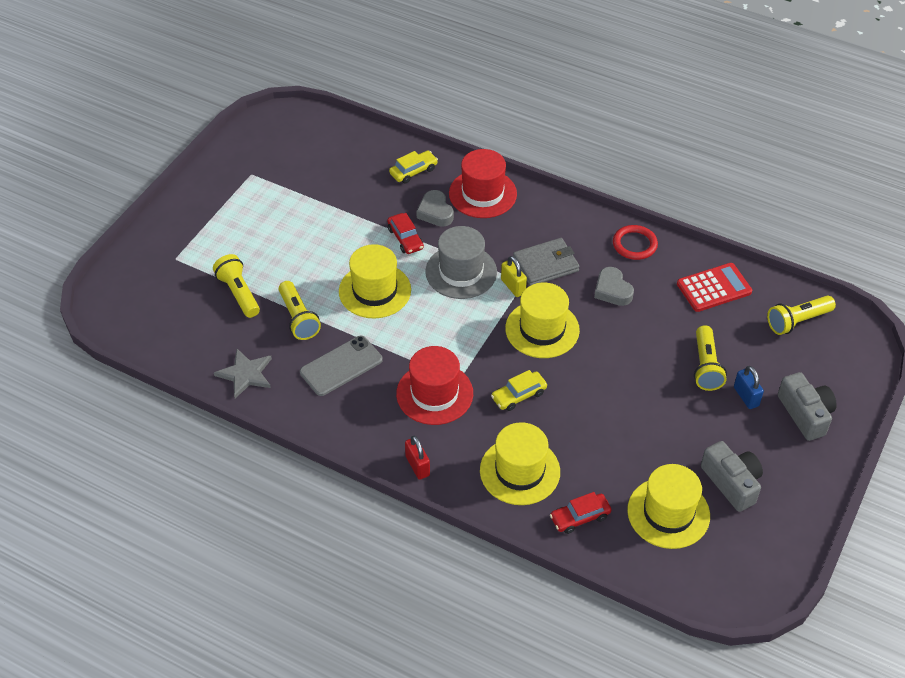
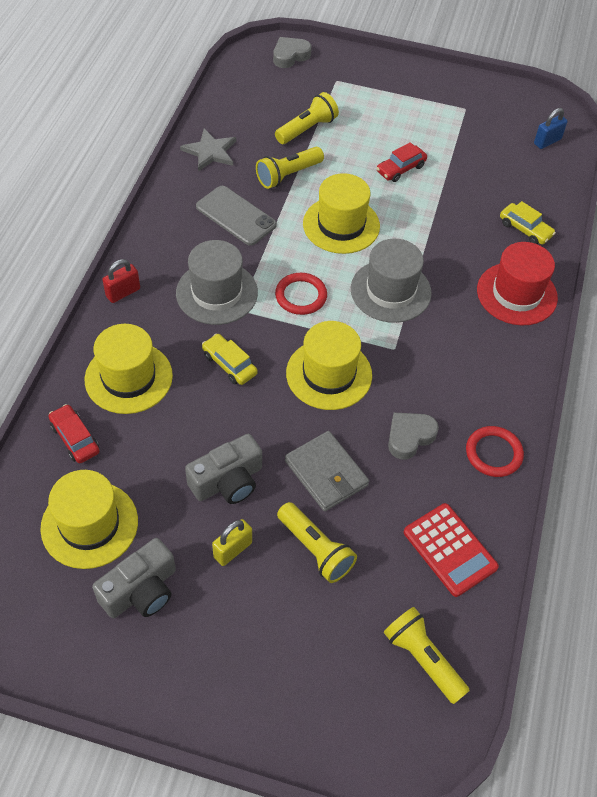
camera: 75 degrees right, 5 degrees up
red car [387,213,424,254] -> red car moved to [376,142,427,182]
red hat [396,346,473,425] -> grey hat [176,240,258,325]
grey heart [416,190,454,227] -> grey heart moved to [273,37,312,68]
yellow padlock [501,256,527,297] -> yellow padlock moved to [212,519,252,566]
grey wallet [513,238,580,286] -> grey wallet moved to [285,431,369,512]
yellow flashlight [694,325,727,391] -> yellow flashlight turned 120 degrees counterclockwise [277,502,357,583]
blue padlock [734,366,764,409] -> blue padlock moved to [534,108,568,149]
grey camera [778,372,837,441] -> grey camera moved to [185,434,262,504]
none -> red ring [275,273,327,315]

